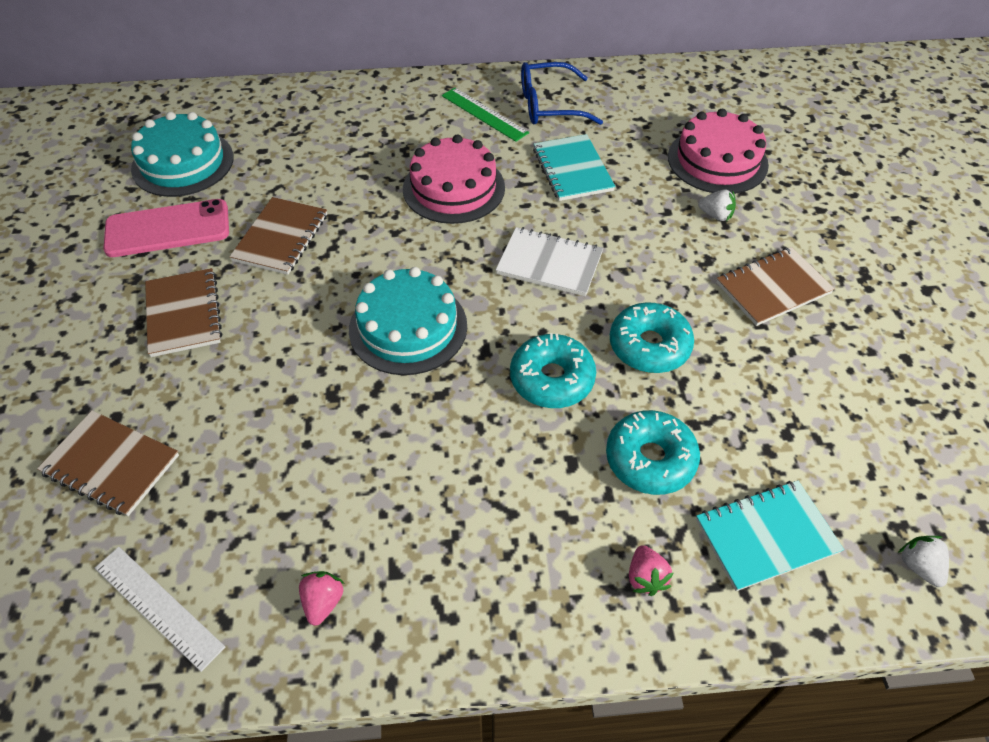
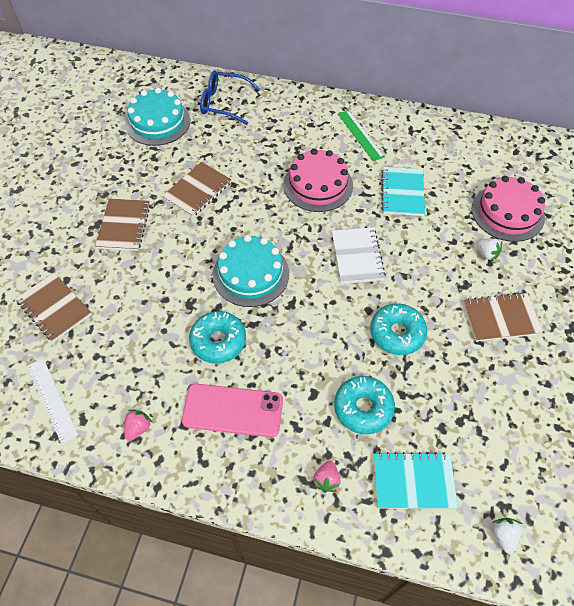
camera: 20 degrees right, 5 degrees up
pink phone [103,199,229,257] -> pink phone moved to [182,384,283,437]
white notebook [496,227,603,297] -> white notebook turned 45 degrees clockwise [332,227,386,284]
turquoise donut [510,333,596,408] -> turquoise donut moved to [189,311,246,364]
blue glasses [521,62,603,125] -> blue glasses moved to [200,70,260,125]

